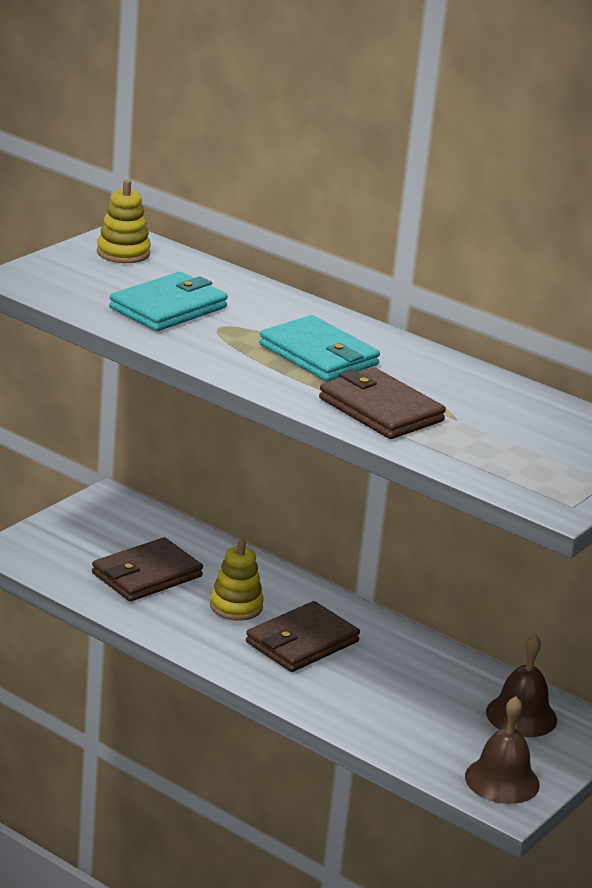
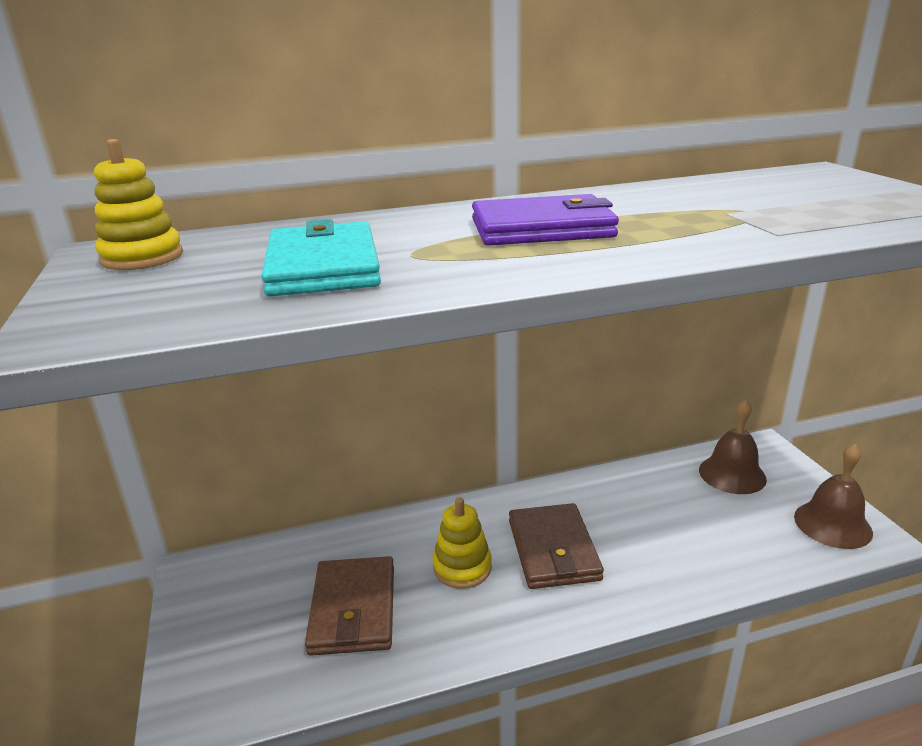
camera: 50 degrees left, 0 degrees up
turquoise wallet [259,315,380,381] -> purple wallet [472,194,619,246]
brown wallet [319,367,446,439] -> none

